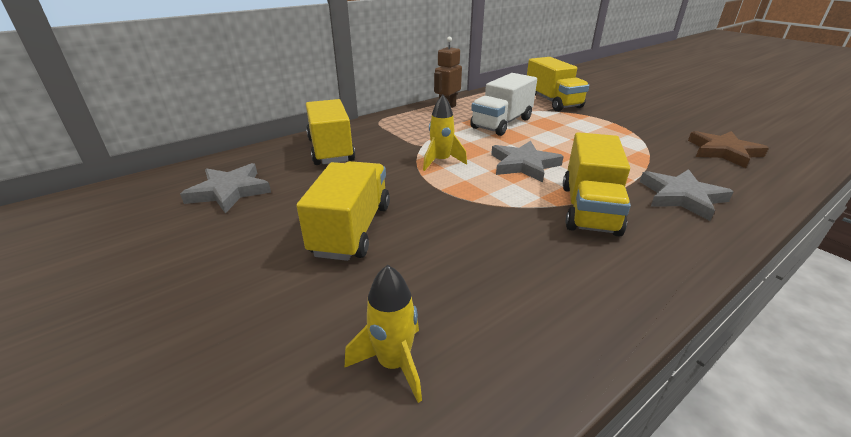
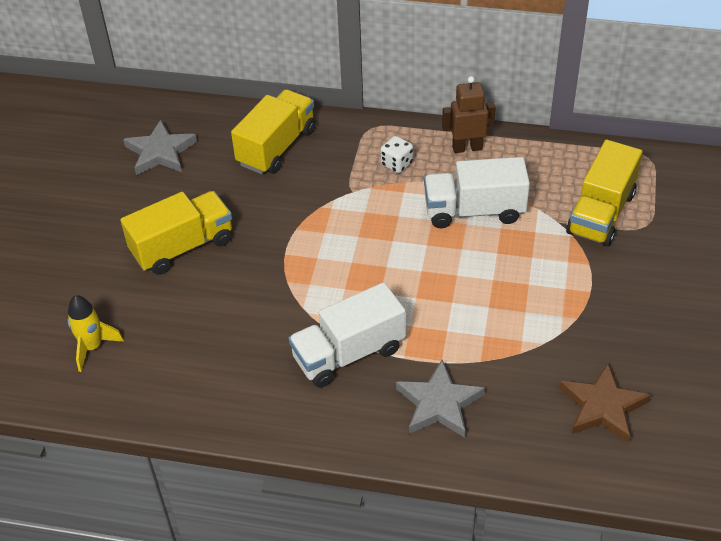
camera: 50 degrees right, 15 degrees up
yellow rocket [423,95,467,171] -> none
grey star [491,141,564,182] -> none
yellow truck [563,132,631,237] -> white truck [289,282,406,387]
none -> white dice [380,136,413,173]

